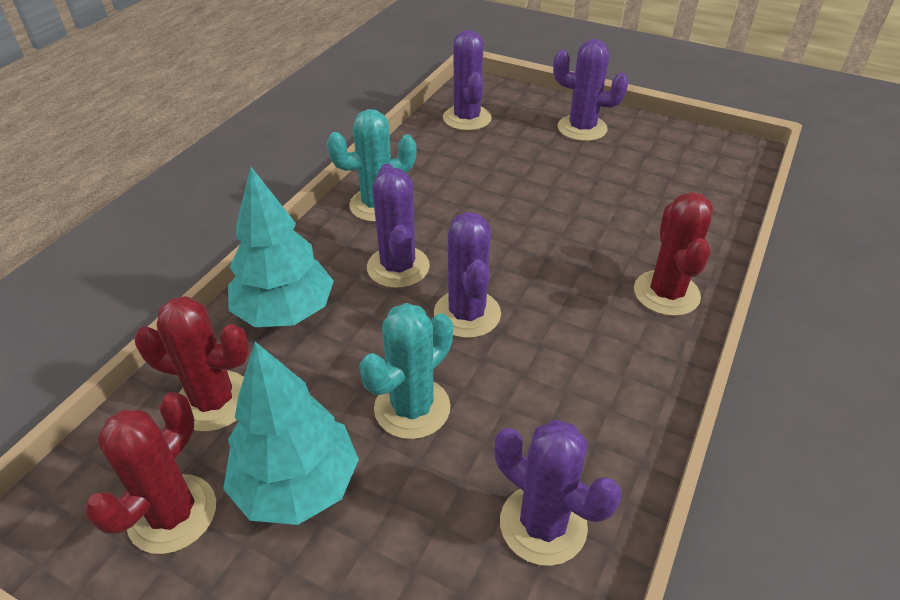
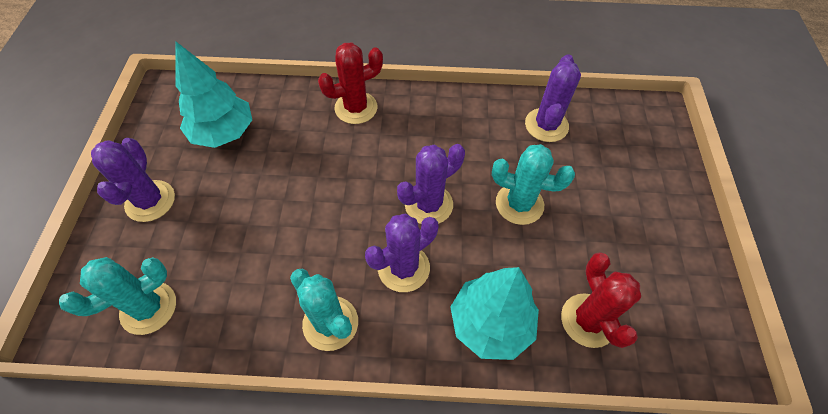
camera: 115 degrees left, 15 degrees up
red cactus [84,392,216,554] -> none
turquoise tree [223,342,359,525] -> turquoise tree moved to [175,42,252,148]
purple cactus [443,30,492,131] -> turquoise cactus [59,257,176,335]

